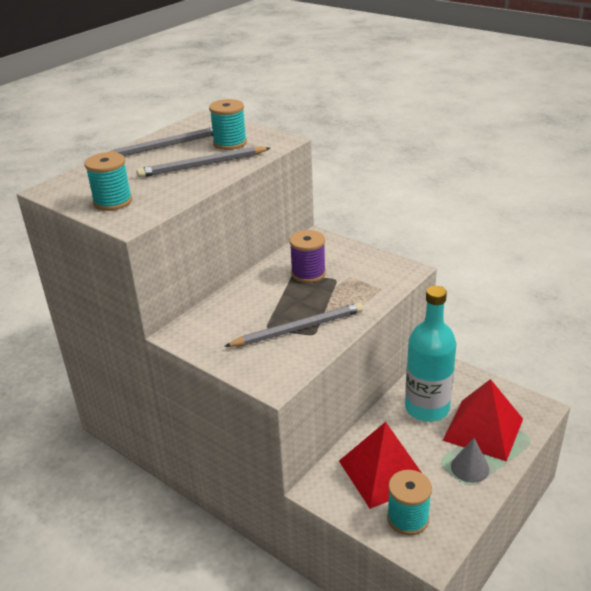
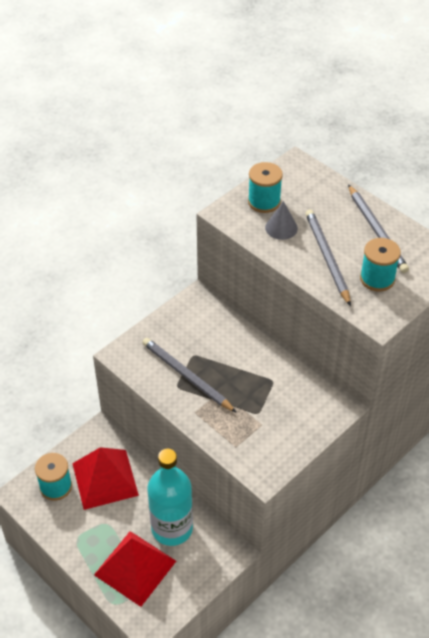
camera: 95 degrees right, 15 degrees up
grey pencil [224,303,363,347] -> grey pencil turned 150 degrees clockwise [142,338,237,413]
purple spool [290,230,326,283] -> none
grey cone [451,438,490,483] -> grey cone moved to [265,201,298,240]

